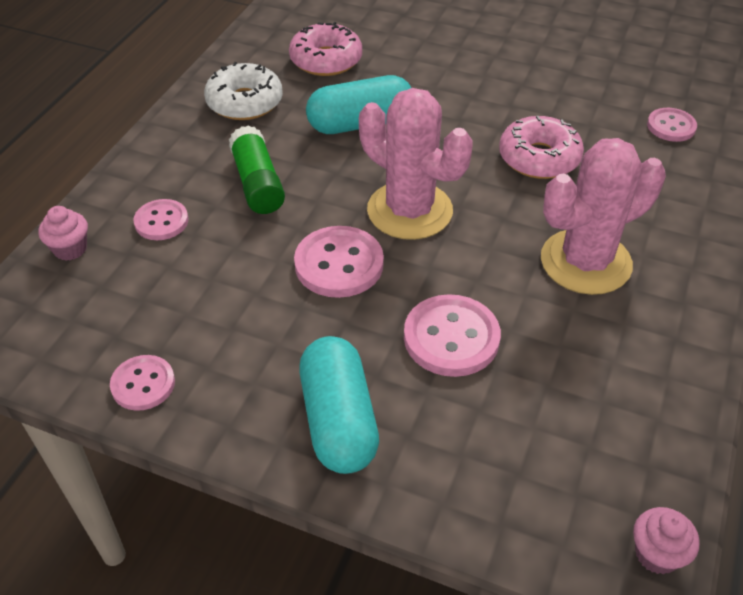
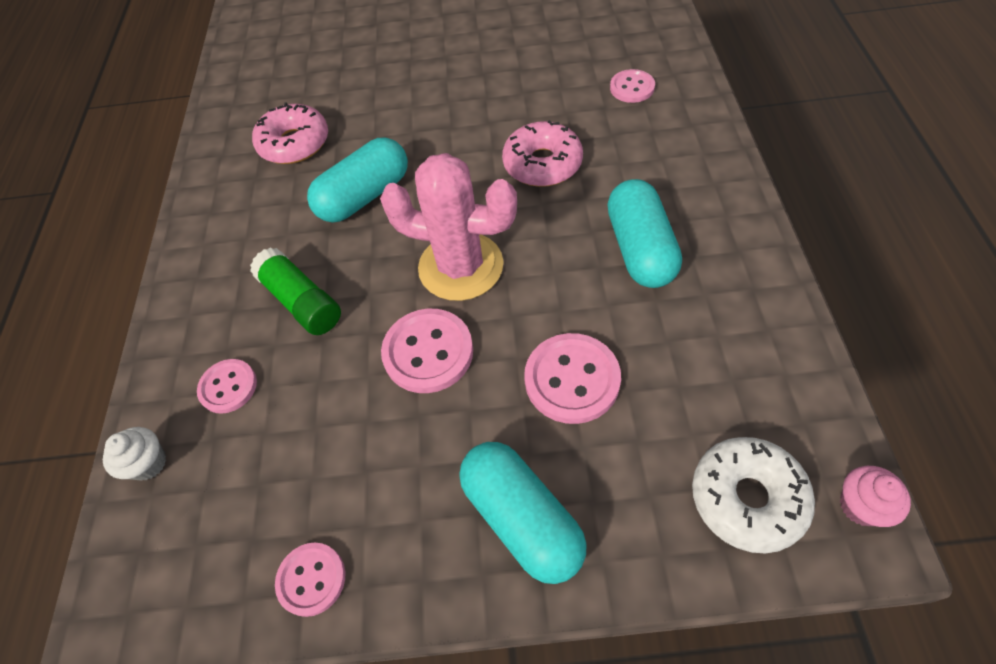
camera: 20 degrees left, 10 degrees up
pink cupcake [38,206,88,260] -> white cupcake [103,427,166,481]
white donut [204,62,283,120] -> white donut moved to [692,437,815,554]
pink cactus [541,138,666,295] -> turquoise capsule [607,179,682,288]

